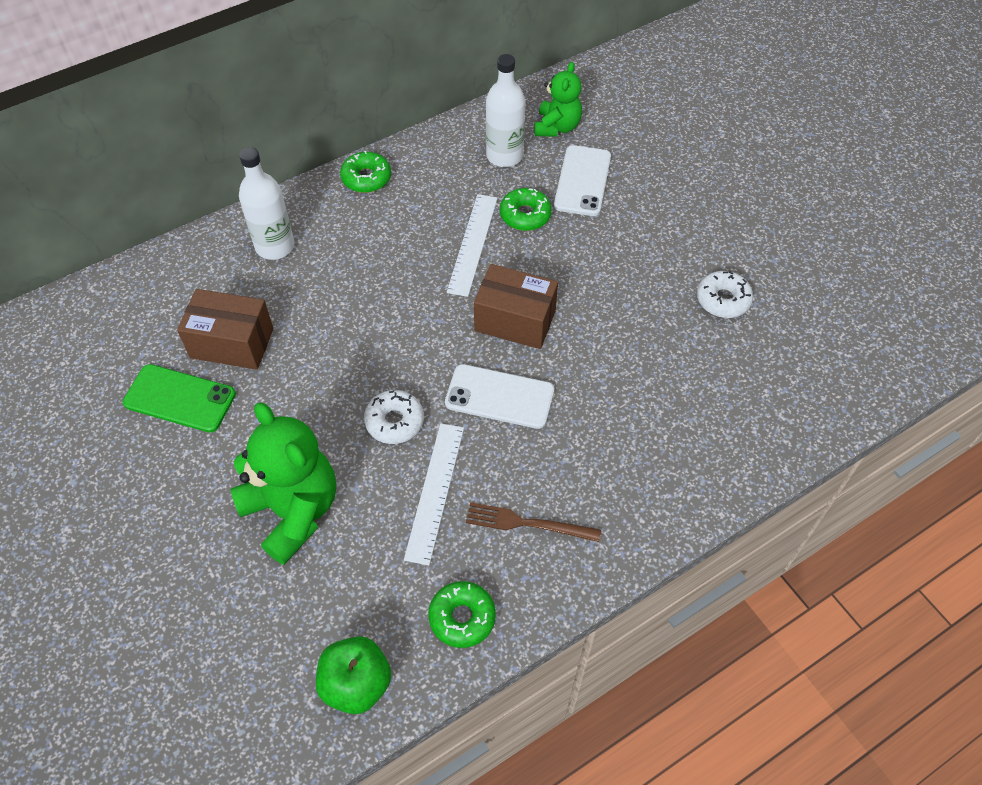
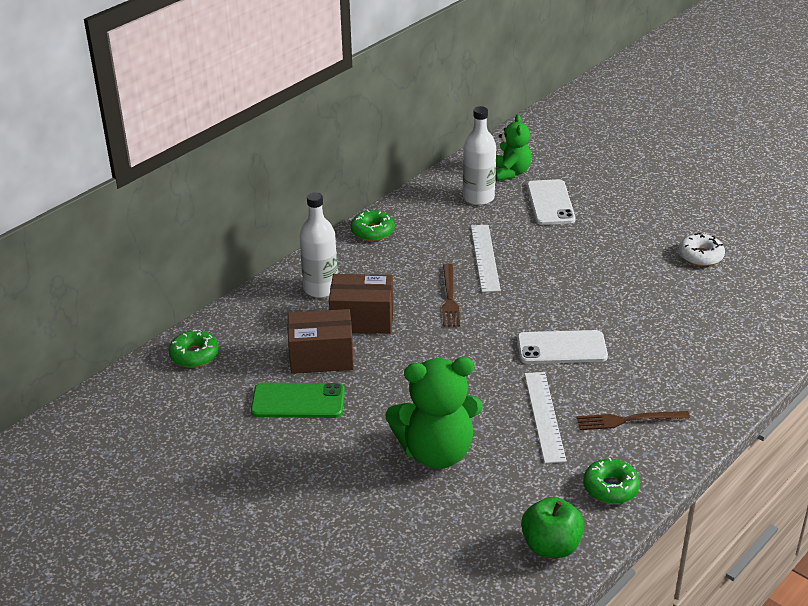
camera: 15 degrees left, 20 degrees down
green teddy bear [230,402,336,565] -> green teddy bear turned 135 degrees clockwise [385,357,483,469]
white donut [364,390,424,444] -> none
brown box [474,264,558,349] -> brown box moved to [329,274,394,334]
green donut [500,188,552,231] -> green donut moved to [168,330,219,368]
none -> brown fork [442,264,460,327]

